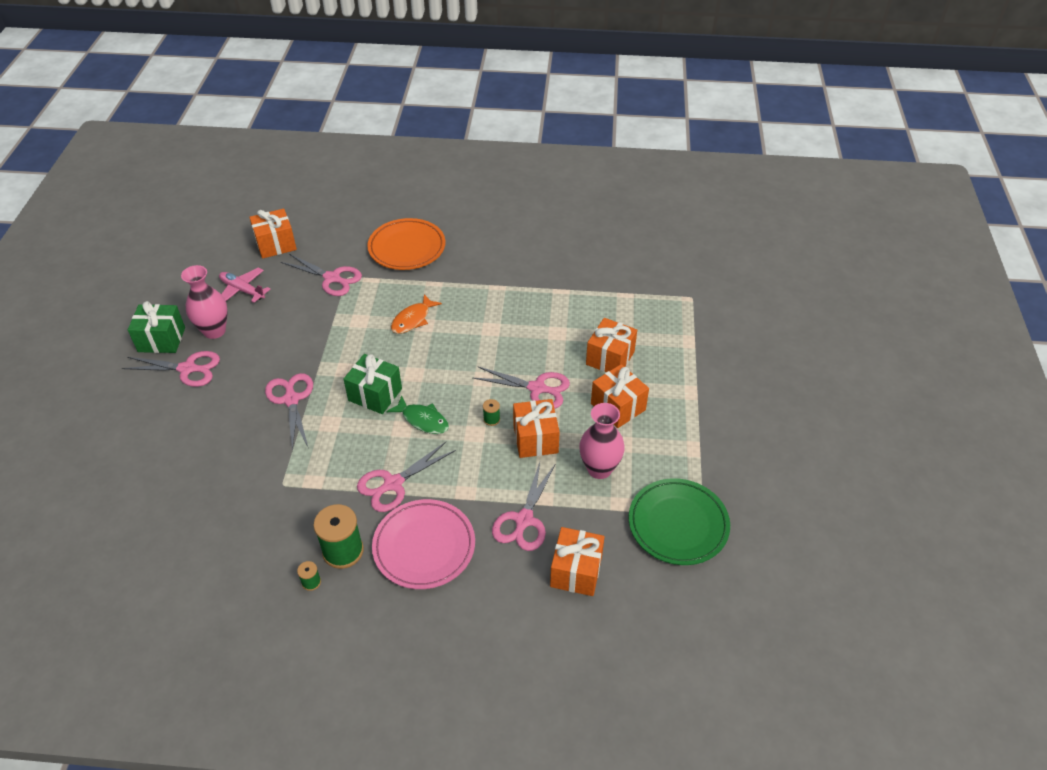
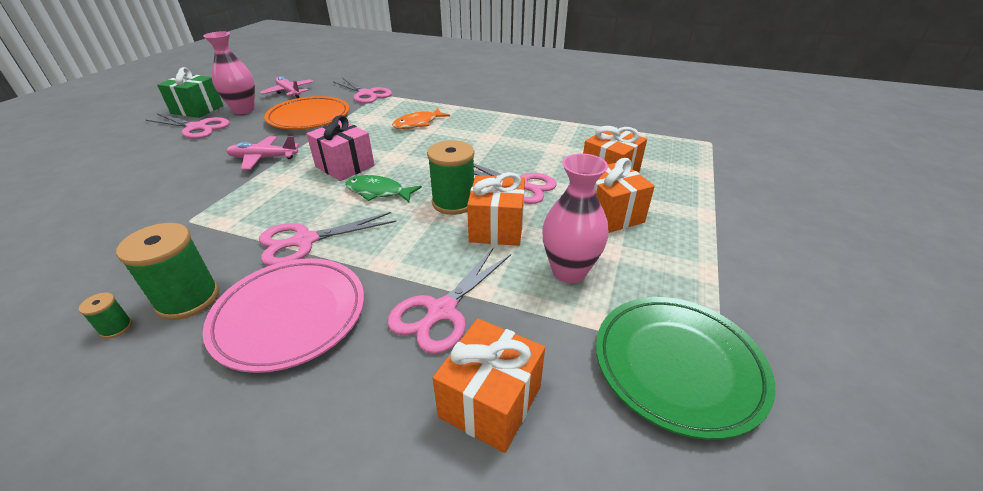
camera: 15 degrees right, 10 degrees down
orange gift [249,209,297,259] -> none
pink scissors [265,373,313,452] -> pink plane [226,136,299,170]
green gift [344,354,402,414] -> pink gift [306,115,374,181]
orange plate [367,218,445,270] -> orange plate moved to [264,96,349,129]
green fish [386,395,449,434] -> green fish turned 150 degrees clockwise [345,175,422,202]
green spool [483,399,500,426] -> green spool [427,140,475,215], size x2.18

